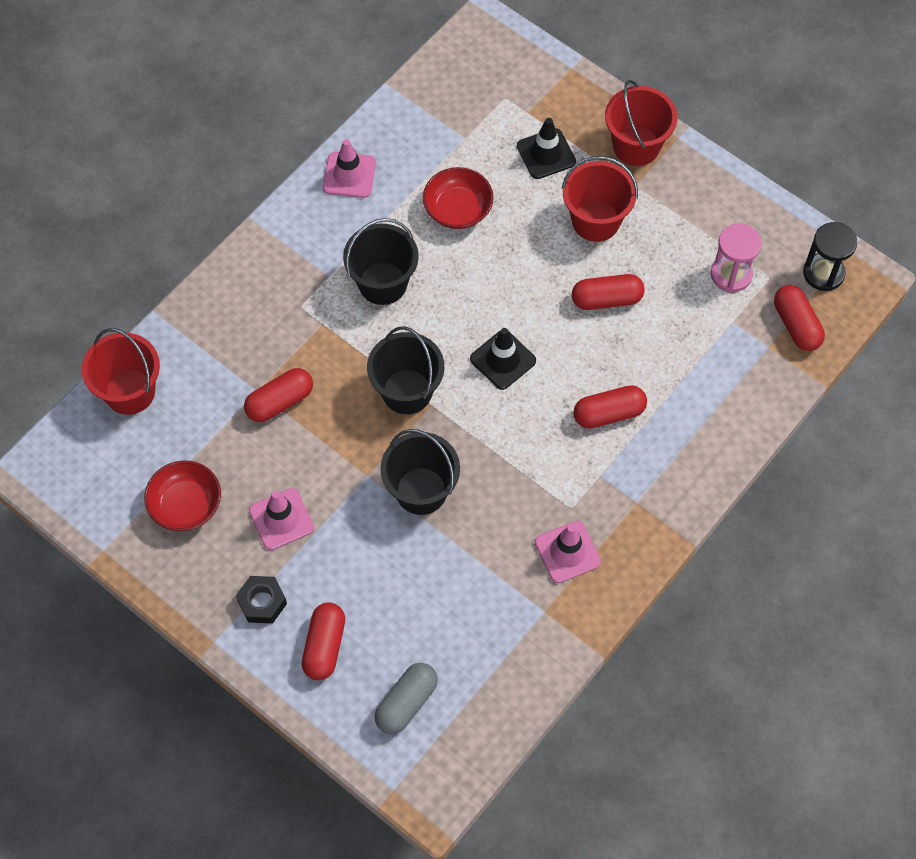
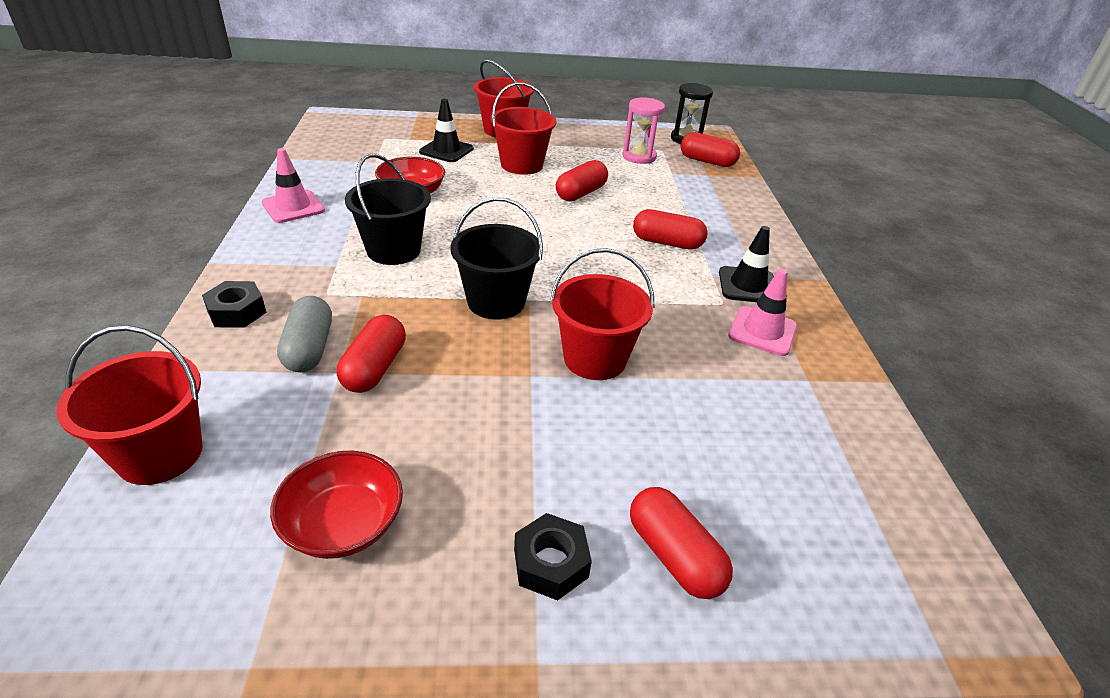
camera: 45 degrees left, 25 degrees down
pink traffic cone [249,488,314,550] -> none
grey capsule [374,663,438,734] -> grey capsule moved to [277,296,332,372]
black bucket [380,429,460,515] -> red bucket [550,248,654,380]
black traffic cone [470,328,536,390] -> black traffic cone moved to [719,226,774,302]
red capsule [573,385,647,429] -> red capsule turned 75 degrees clockwise [633,209,708,250]
none -> black nut [202,281,266,328]

